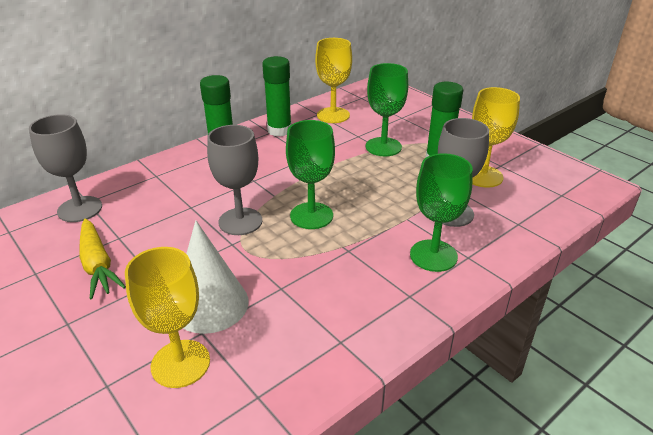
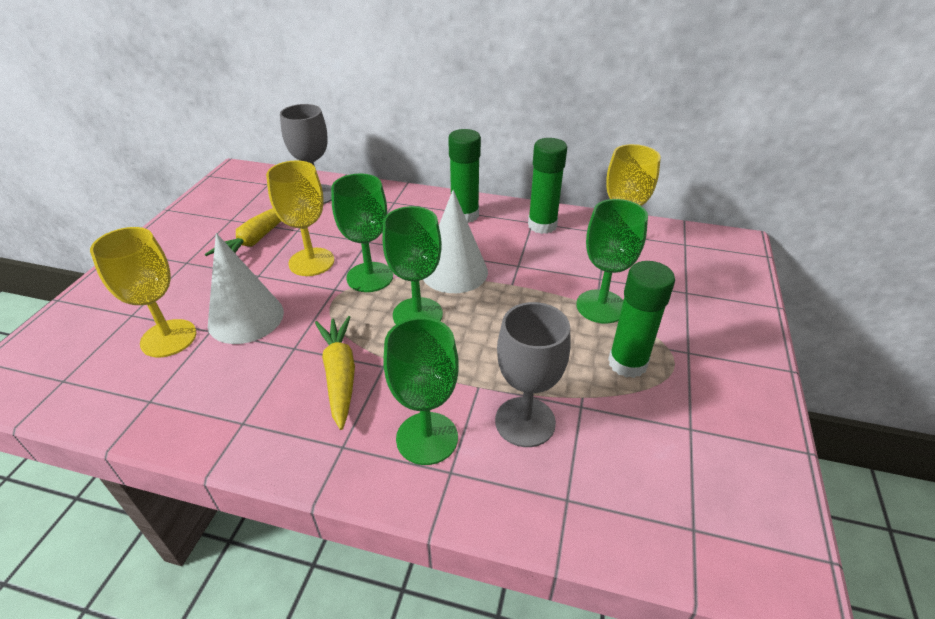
camera: 55 degrees right, 5 degrees up
grey goblet [207,125,262,235] -> green goblet [331,174,393,292]
yellow goblet [472,87,520,188] -> yellow goblet moved to [266,160,334,276]
none -> yellow carrot [315,316,355,430]
none -> white cone [423,190,488,293]

